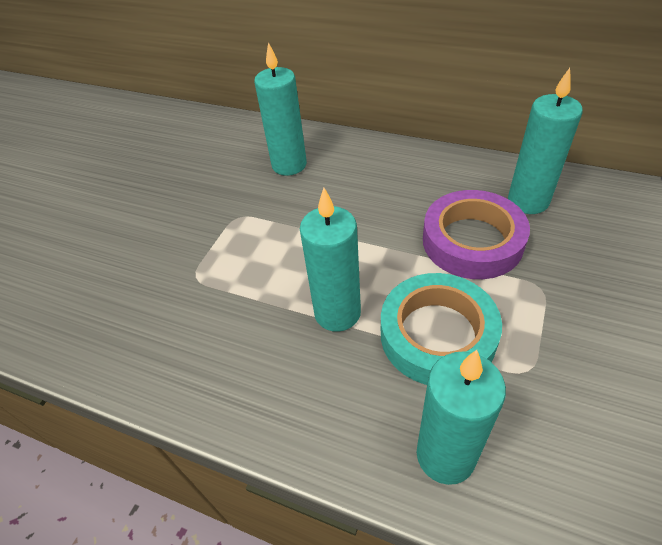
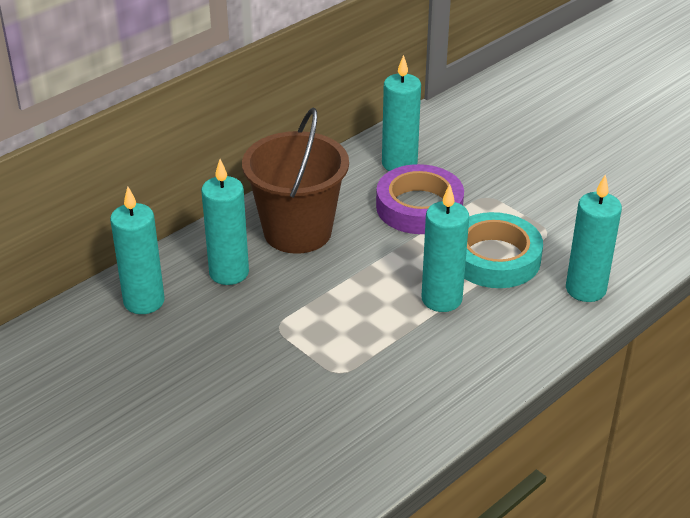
camera: 70 degrees left, 10 degrees down
none -> turquoise candle [110,187,165,314]
none -> brown bucket [242,108,349,254]

